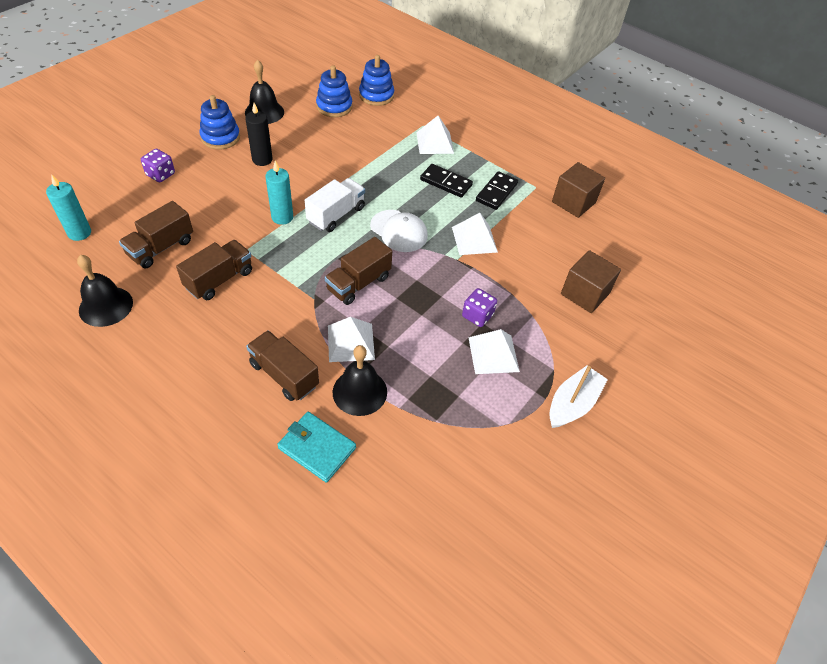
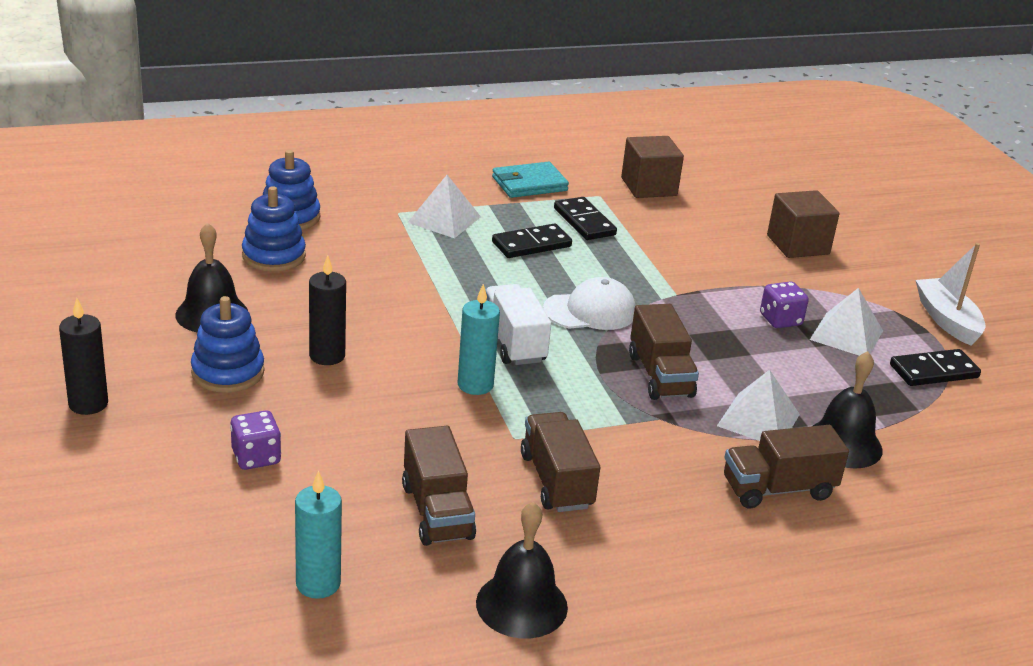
camera: 55 degrees left, 20 degrees down
turquoise wallet [277,412,356,483] -> turquoise wallet moved to [492,162,569,198]
white pyramid [452,213,498,255] -> none
none -> black candle [59,298,108,415]
none -> black domino [890,349,981,386]

